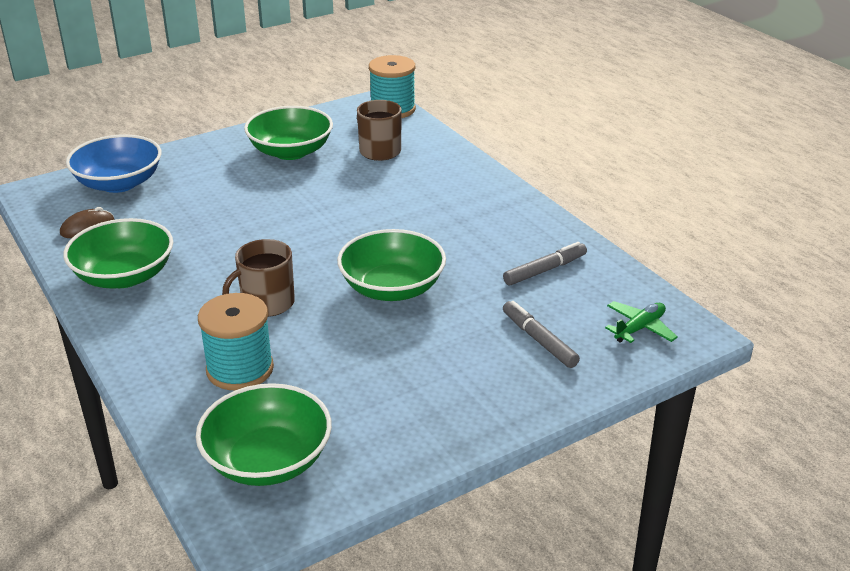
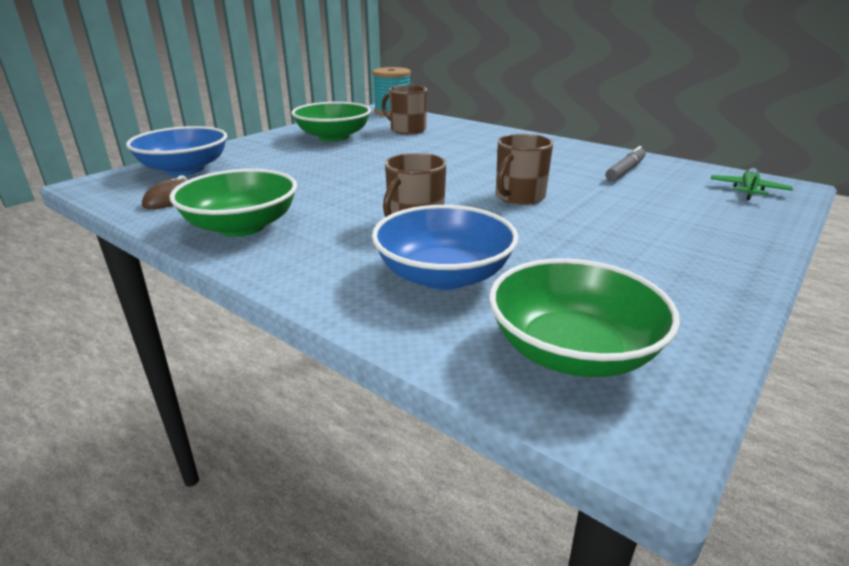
camera: 20 degrees left, 5 degrees down
turquoise spool [198,293,274,390] -> blue bowl [372,205,519,290]
green bowl [337,229,446,301] -> brown mug [496,134,553,205]
grey marker [503,301,580,368] -> none

